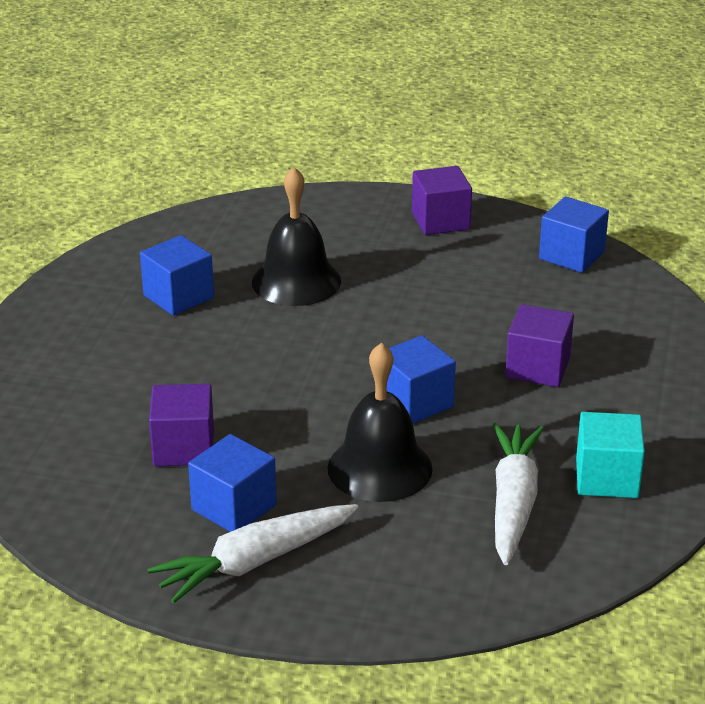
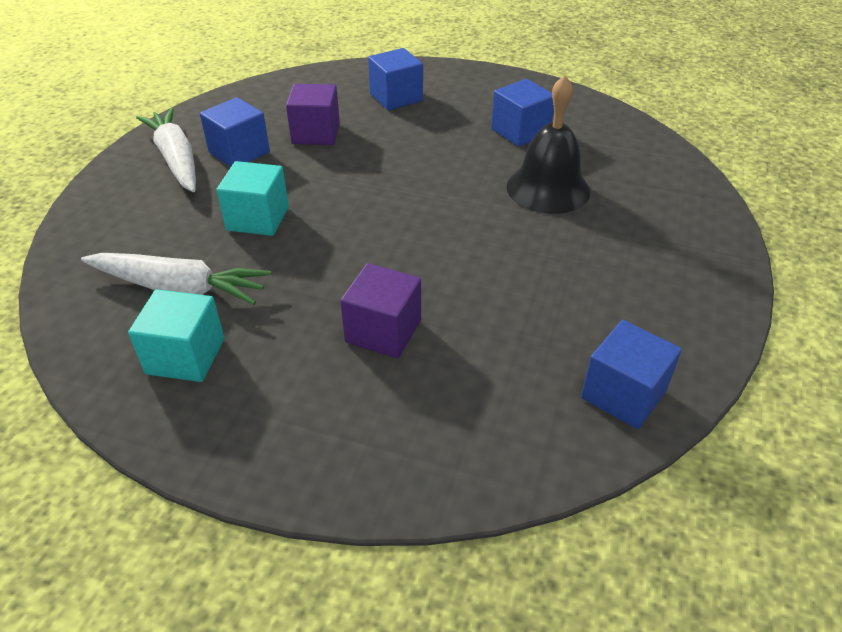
camera: 95 degrees right, 10 degrees up
black bell [328,342,433,502] -> turquoise cube [216,161,289,236]
blue cube [387,335,456,424] -> blue cube moved to [368,48,423,110]
purple cube [412,166,472,235] -> none

